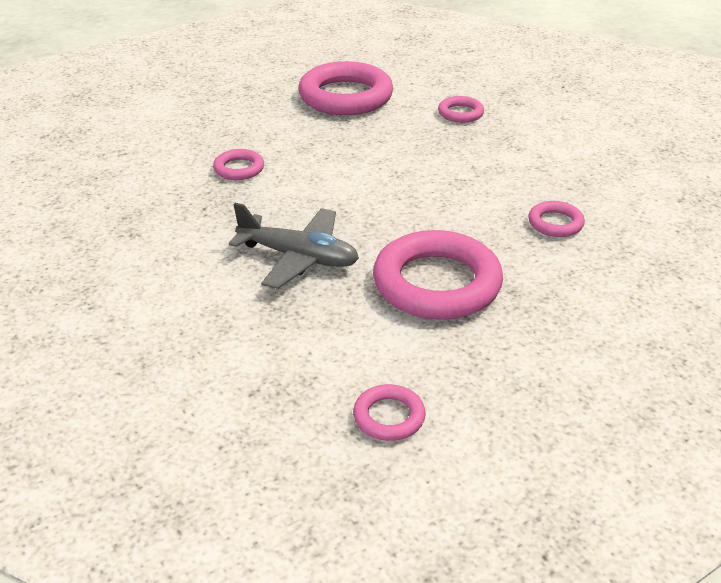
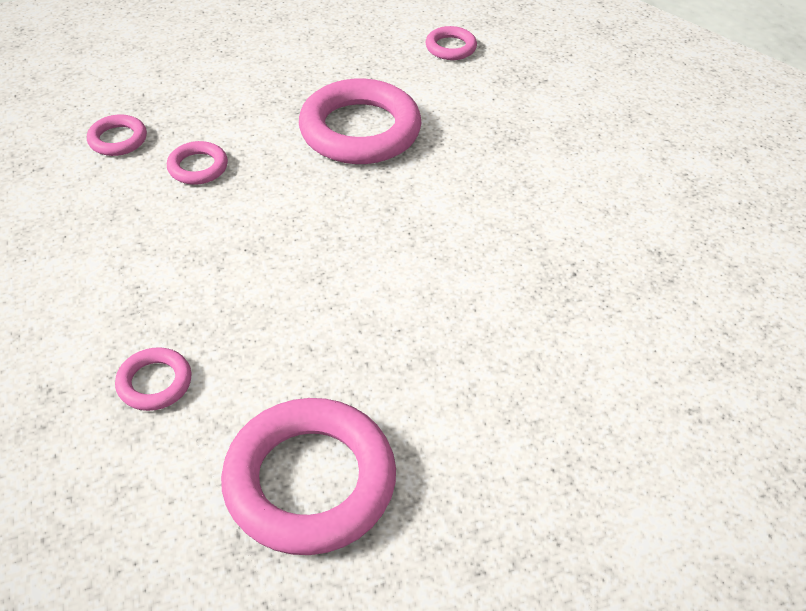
camera: 165 degrees left, 10 degrees up
pink ring [213,149,264,180] -> pink ring moved to [87,114,147,156]
grey plane [228,203,359,289] -> none

